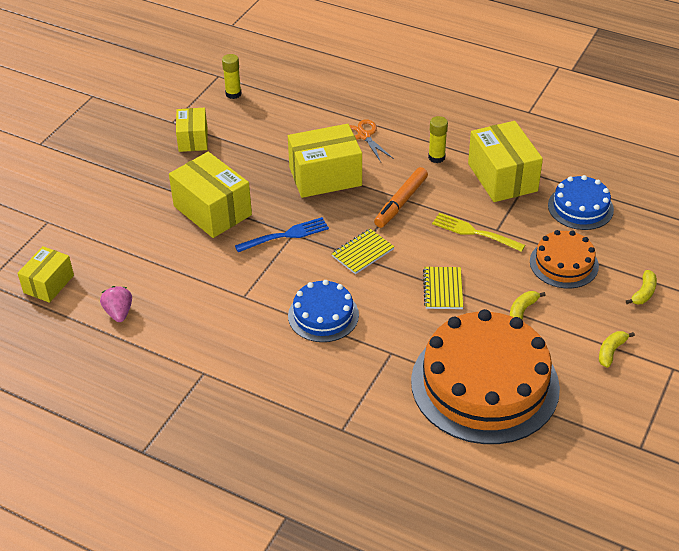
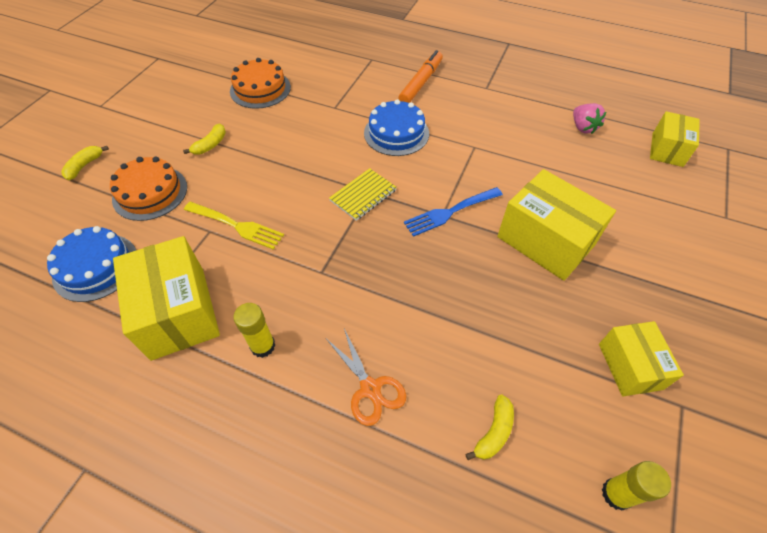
camera: 175 degrees right, 10 degrees up
yellow box [288,124,362,198] -> none
orange marker [374,167,428,228] -> orange marker moved to [398,50,443,103]
orange cake [411,309,560,444] -> orange cake [230,58,291,109], size x0.51
yellow notebook [423,267,463,309] -> none
yellow banana [599,331,635,368] -> yellow banana moved to [466,395,514,460]

